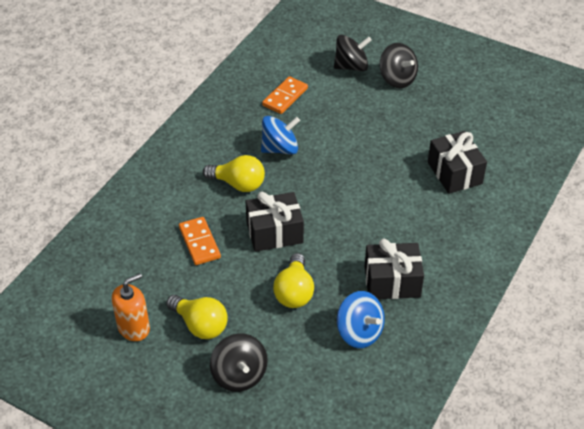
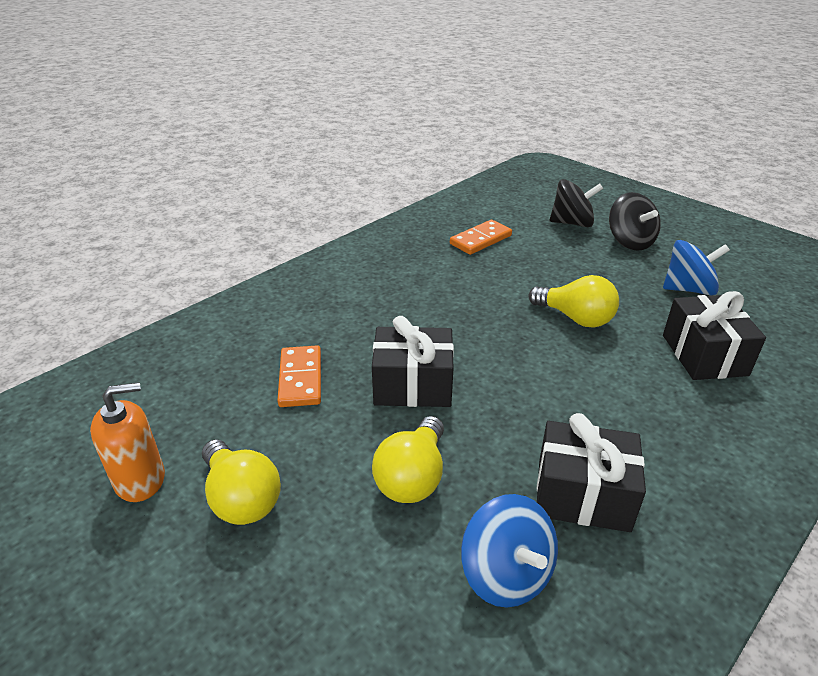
camera: 15 degrees right, 10 degrees down
yellow light bulb [203,155,265,192] -> yellow light bulb moved to [529,275,619,327]
black spinning top [210,333,268,392] -> none
blue spinning top [261,116,300,155] -> blue spinning top moved to [663,240,730,295]

